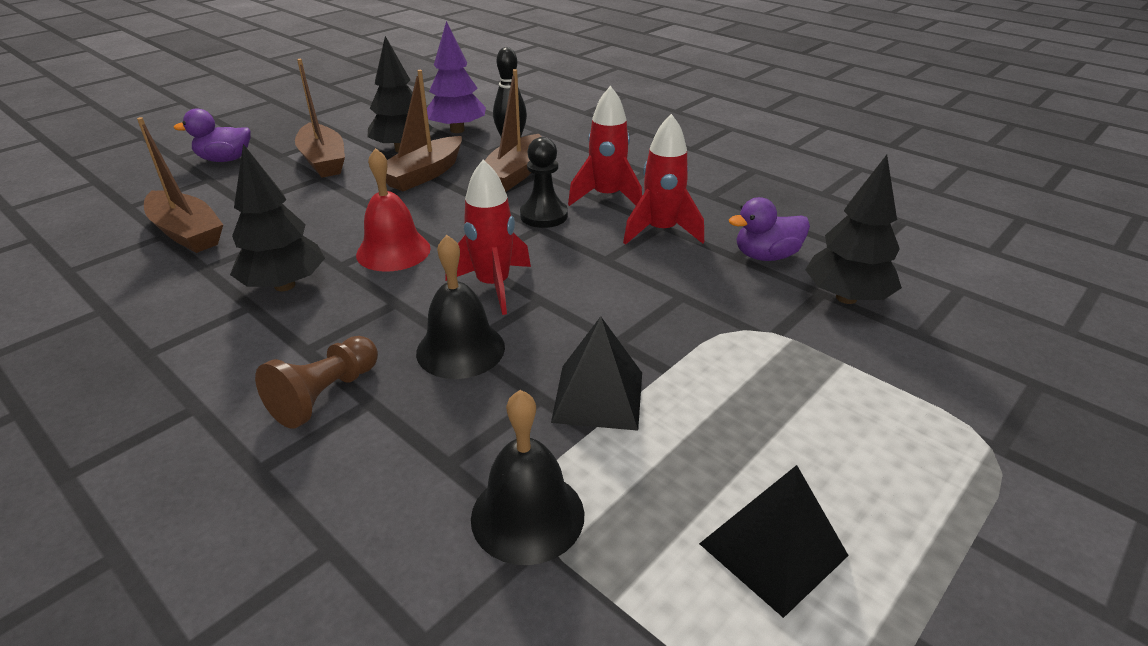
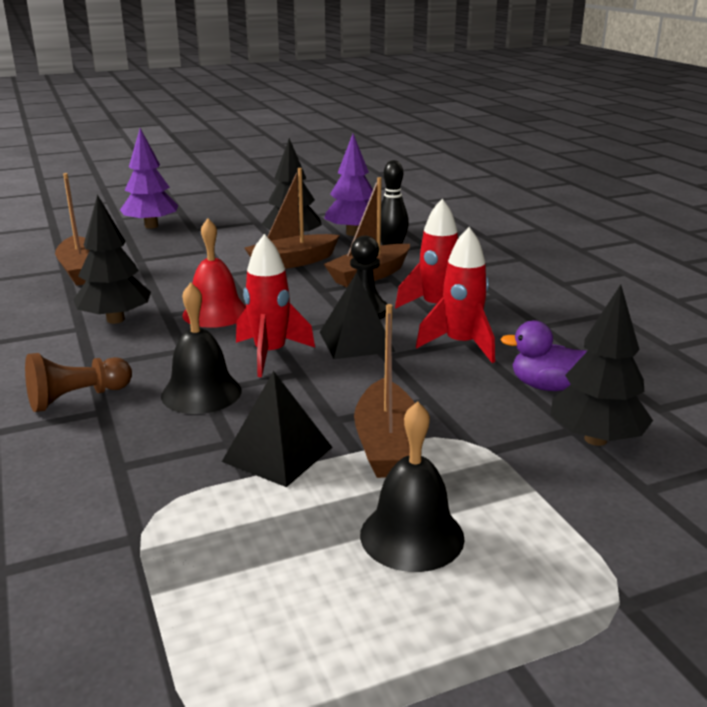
camera: 25 degrees right, 10 degrees down
purple duck [174,108,251,162] -> purple tree [120,128,178,229]
brown boat [295,59,345,178] -> brown boat moved to [354,304,415,478]
black bell [471,390,584,565] -> black bell moved to [360,401,465,572]
black pyramid [699,465,849,618] -> black pyramid moved to [320,272,395,359]

